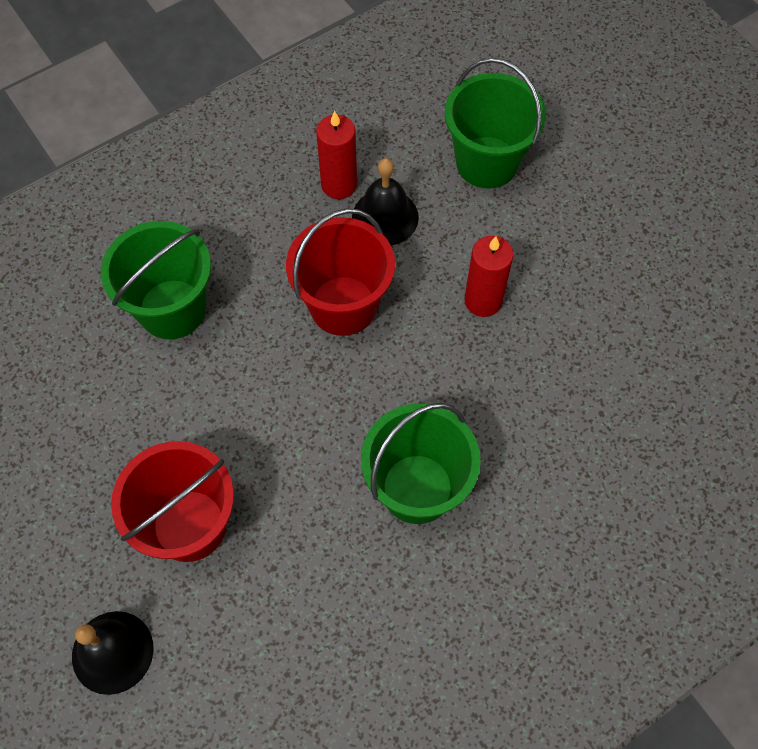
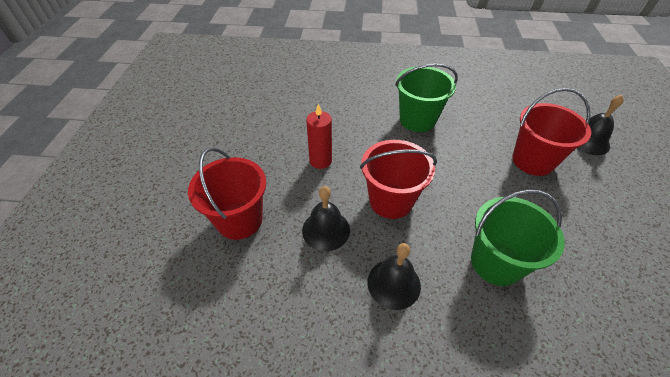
camera: 140 degrees left, 15 degrees down
red candle [316,111,357,199] -> none
green bucket [445,58,546,189] -> red bucket [188,147,266,240]
none -> black bell [367,243,421,310]

